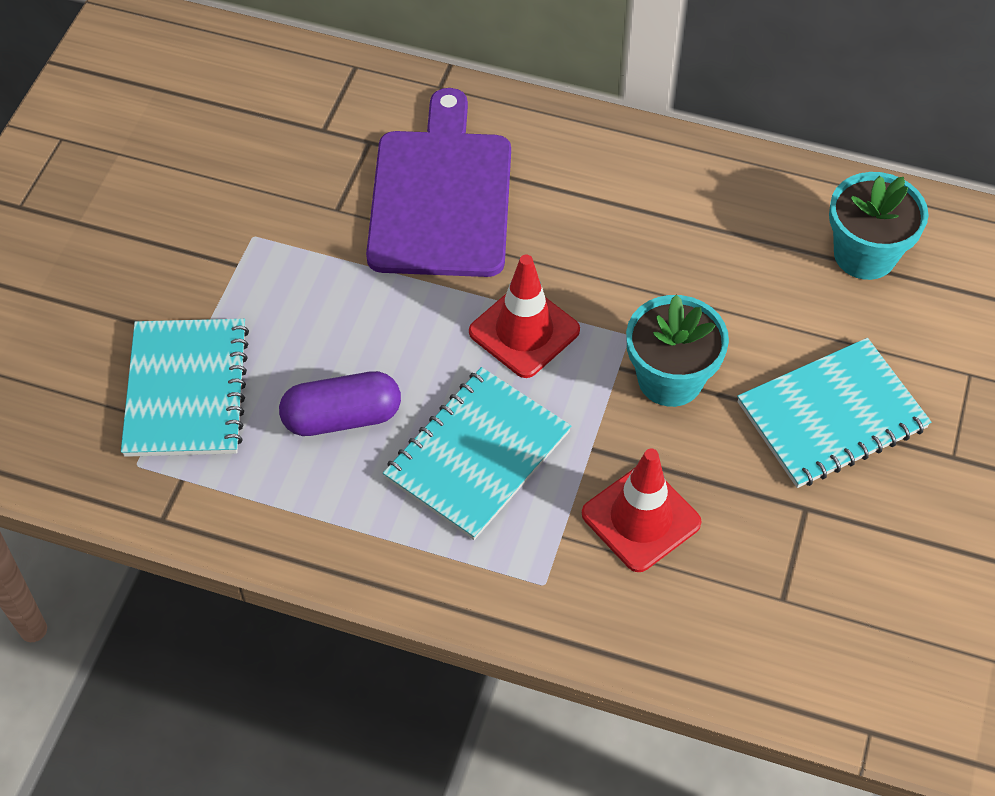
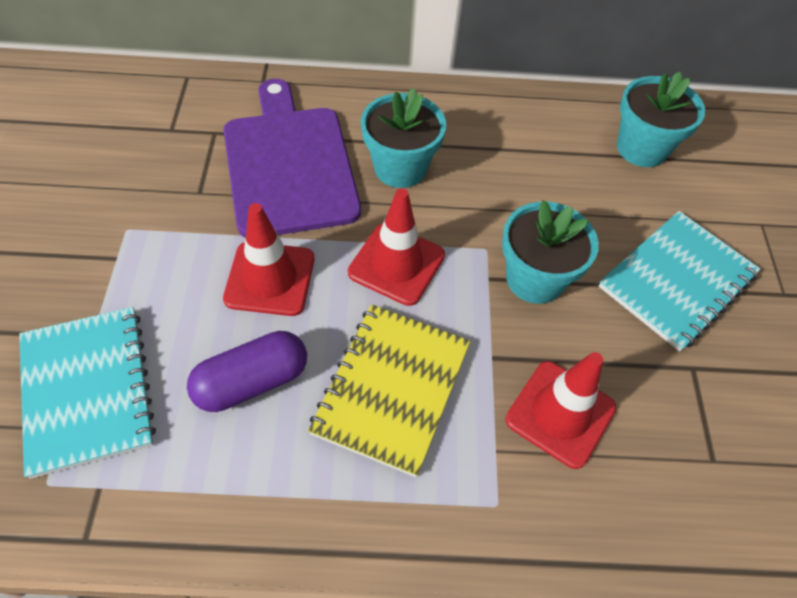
camera: 20 degrees left, 0 degrees up
turquoise notebook [383,367,571,540] -> yellow notebook [308,304,470,477]
none -> red traffic cone [223,203,314,316]
none -> turquoise flower pot [361,88,446,188]

